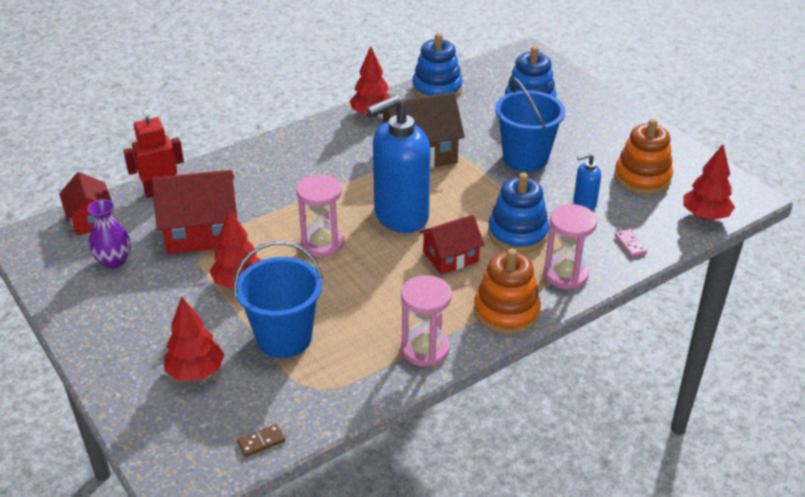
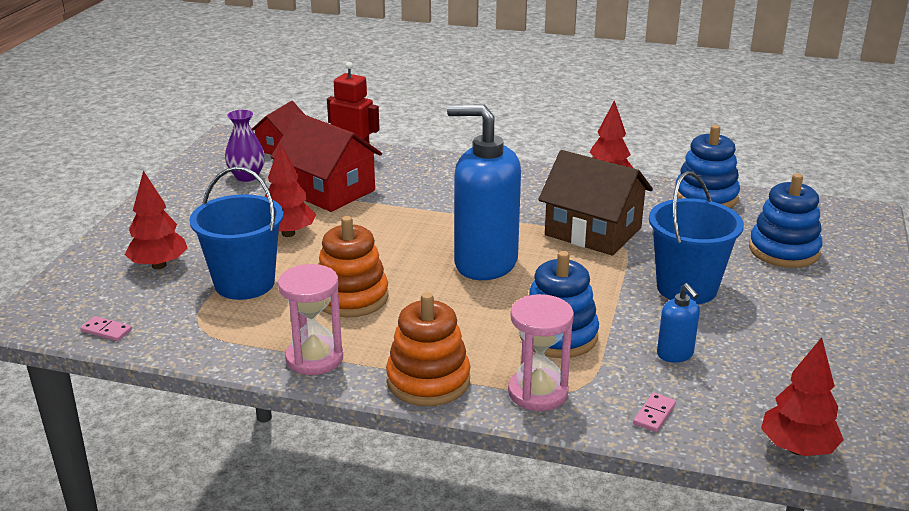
camera: 50 degrees right, 10 degrees down
brown domino [237,424,285,457] -> pink domino [81,316,132,341]
pink hourglass [296,174,344,257] -> none
red house [419,215,485,274] -> none
blue soap dispenser [573,153,601,211] -> blue soap dispenser turned 150 degrees counterclockwise [657,283,700,362]
orange stacking toy [614,119,673,195] -> orange stacking toy moved to [318,216,389,318]

